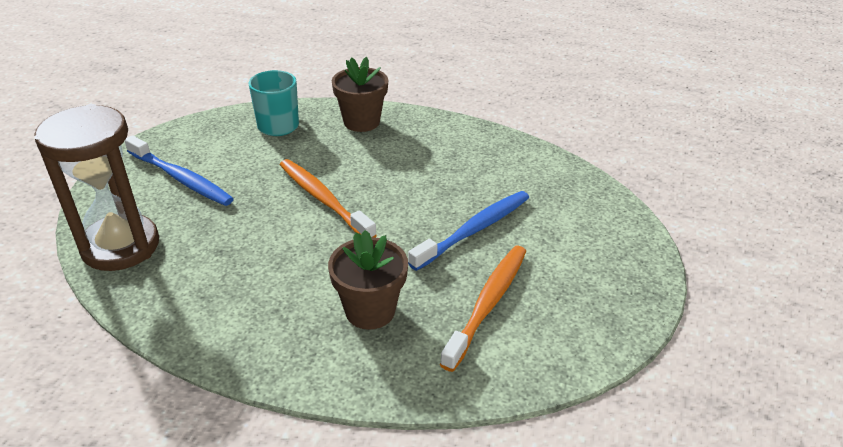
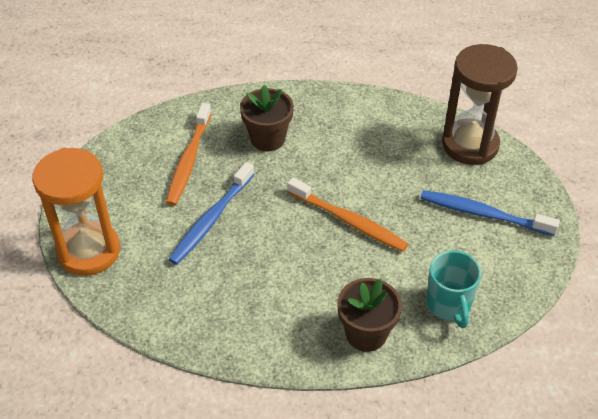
camera: 165 degrees right, 10 degrees up
none -> orange hourglass [32,148,120,276]

